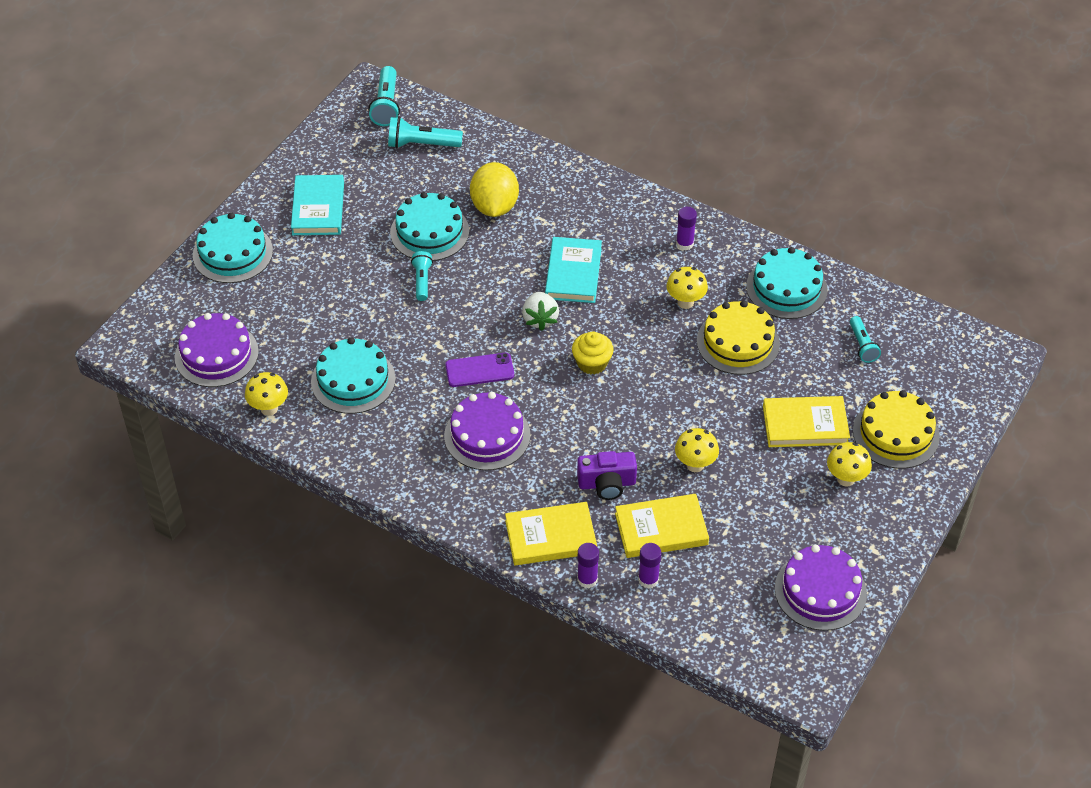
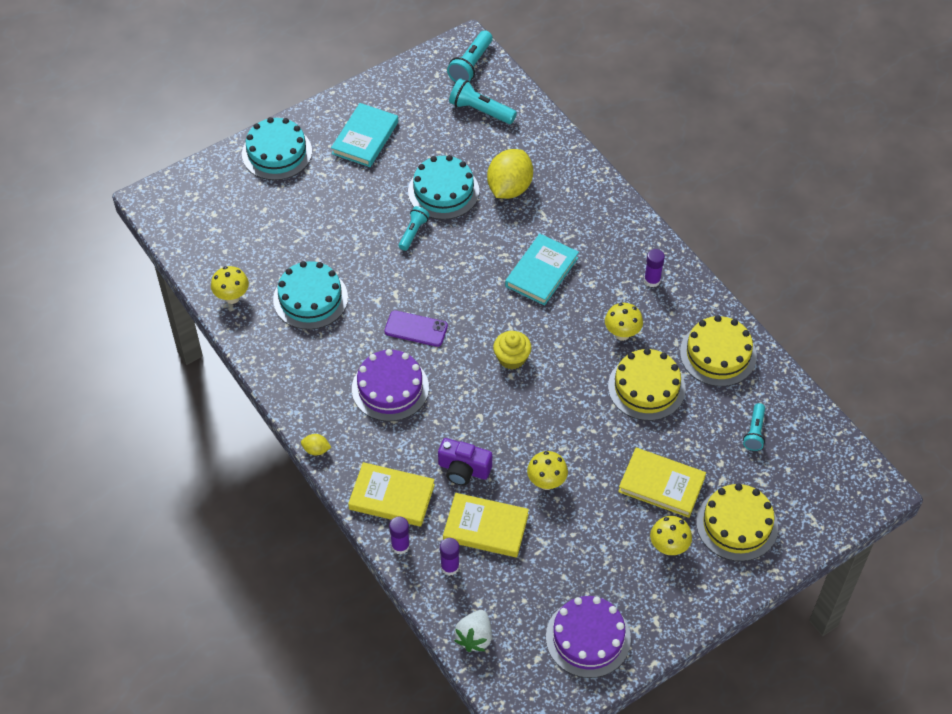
camera: 25 degrees right, 5 degrees up
purple cake [175,313,259,387] -> none
white strawberry [522,292,559,331] -> white strawberry moved to [454,610,492,652]
turquoise cake [746,247,828,319] -> yellow cake [680,315,757,386]
none -> yellow lemon [301,434,331,456]

